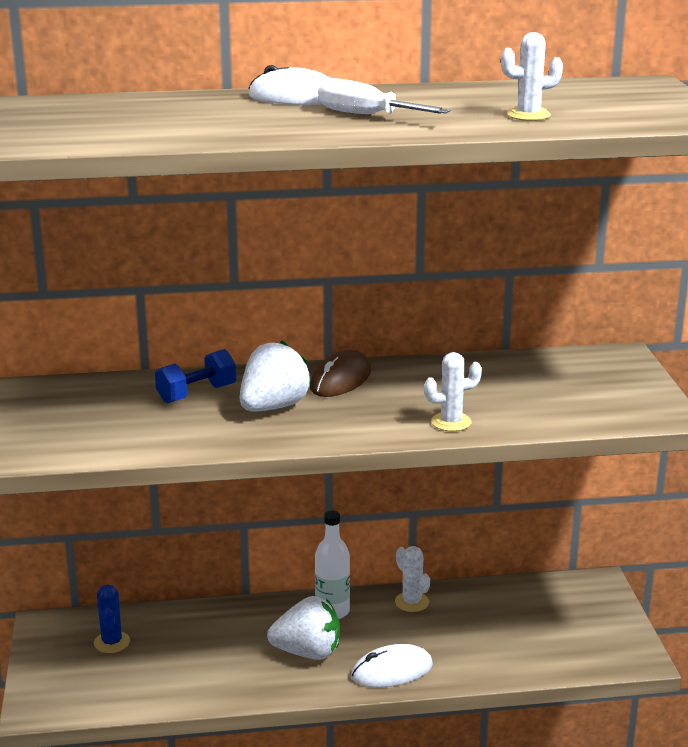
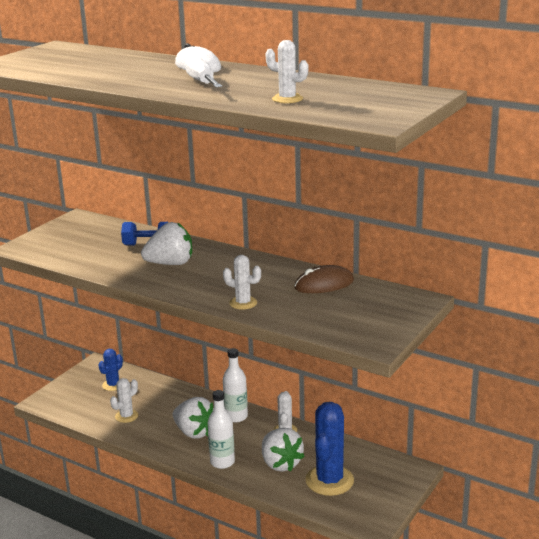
camera: 40 degrees right, 0 degrees up
brown mouse [310,350,371,397] -> brown mouse moved to [294,265,354,293]
white mouse [351,644,433,687] -> white bottle [207,390,235,469]
none -> white cactus [110,378,138,423]
none -> white strawberry [262,428,305,472]
none -> blue cactus [305,402,354,496]

